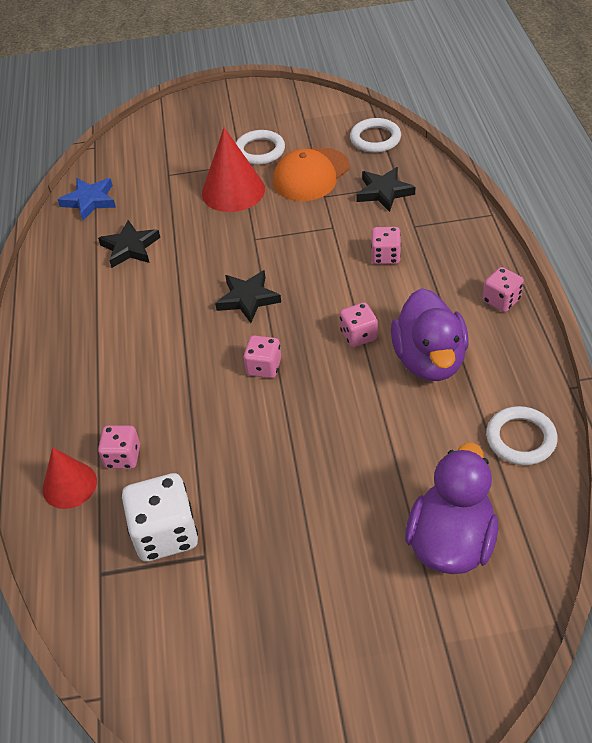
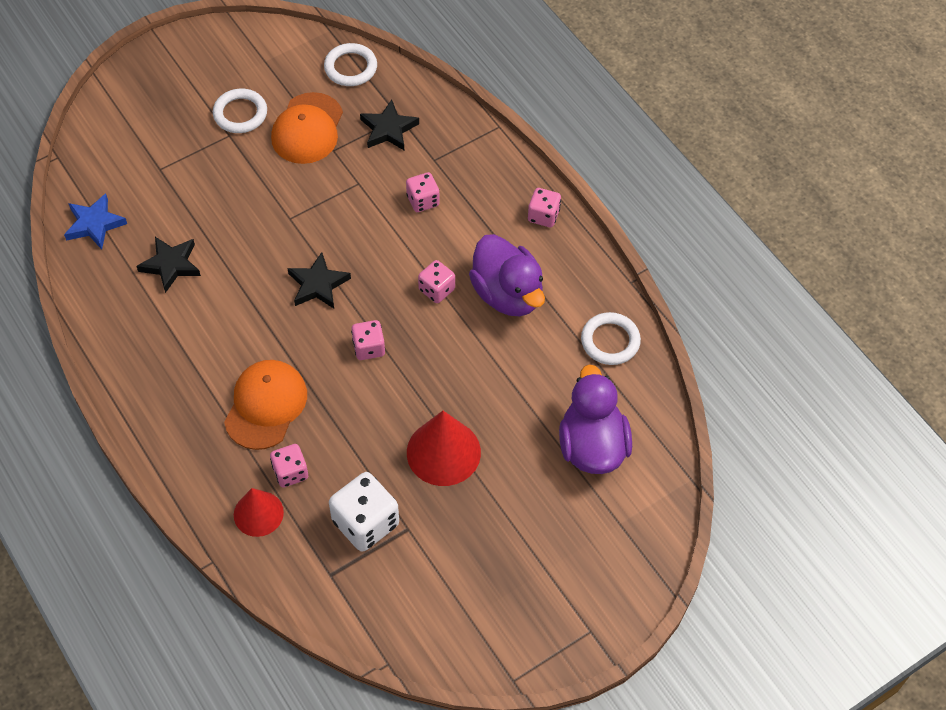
camera: 30 degrees left, 10 degrees up
red cone [202,128,265,212] -> red cone moved to [407,411,481,486]
none -> orange cap [224,360,307,450]

